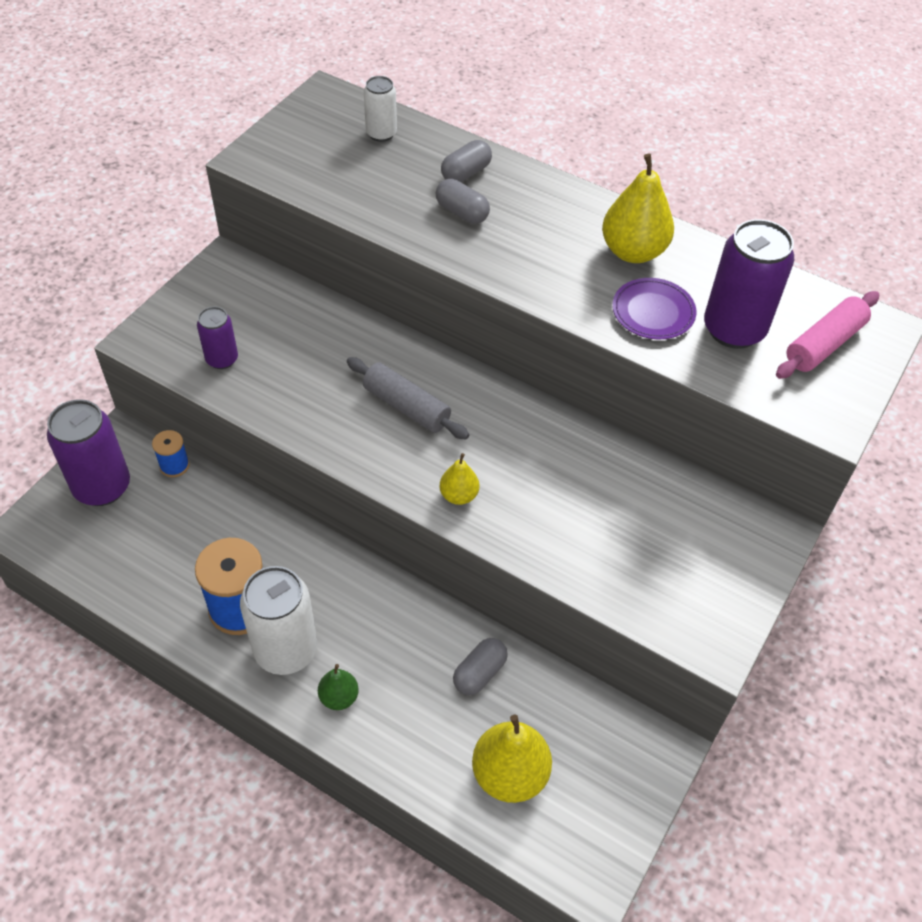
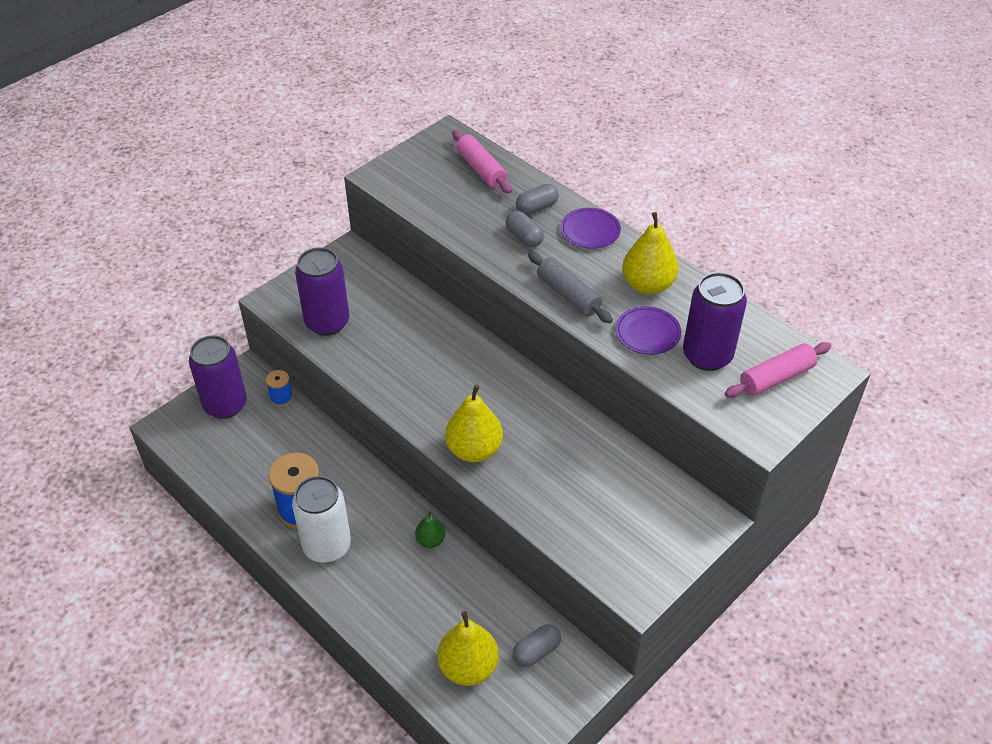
camera: 15 degrees right, 5 degrees down
purple can [197,307,238,369] -> purple can [295,247,349,336], size x1.81
green pear [318,664,359,710] -> green pear moved to [415,510,445,548]
grey rolling pin [347,357,469,439] -> grey rolling pin moved to [528,251,613,323]
white can [364,76,397,142] -> pink rolling pin [452,130,512,194]
yellow pear [440,453,479,505] -> yellow pear [445,385,503,462], size x1.86
grey capsule [453,638,508,695] -> grey capsule moved to [513,624,561,667]
none -> purple plate [560,208,621,249]

